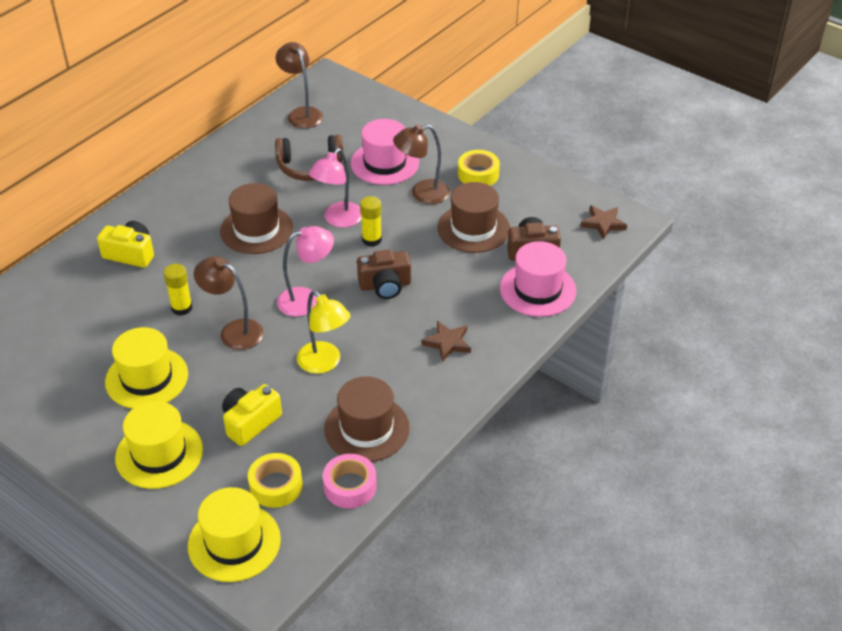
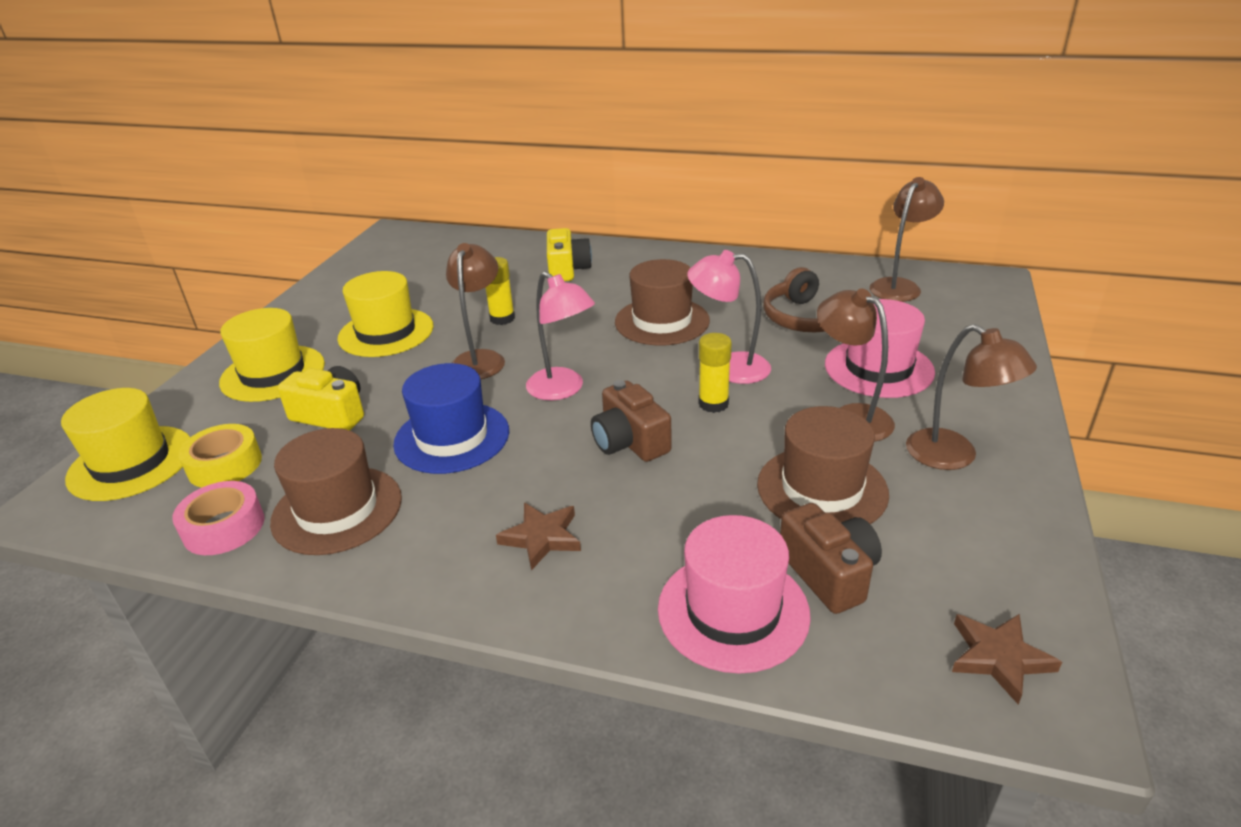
camera: 70 degrees right, 10 degrees down
yellow lamp [297,290,350,374] -> blue hat [393,363,509,474]
yellow tape [458,150,500,186] -> brown lamp [906,324,1037,470]

